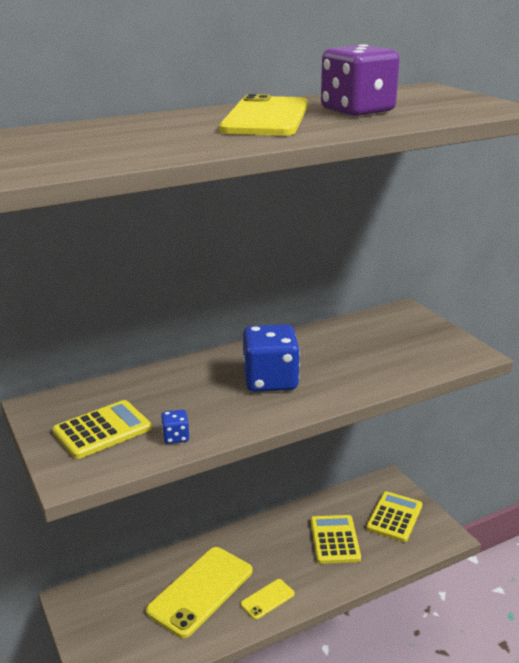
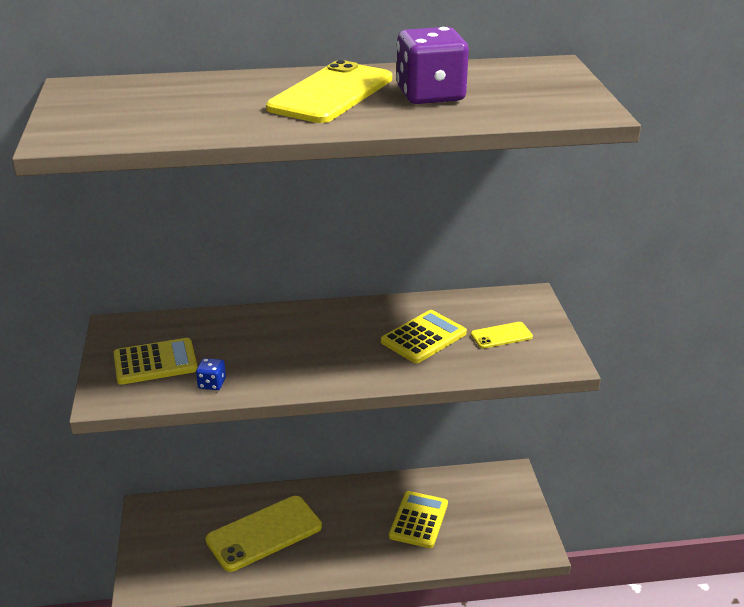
camera: 20 degrees right, 5 degrees up
yellow phone [241,579,295,620] -> yellow phone moved to [471,322,533,349]
blue dice [243,324,300,392] -> none
yellow calculator [366,491,423,542] -> yellow calculator moved to [381,310,467,363]

